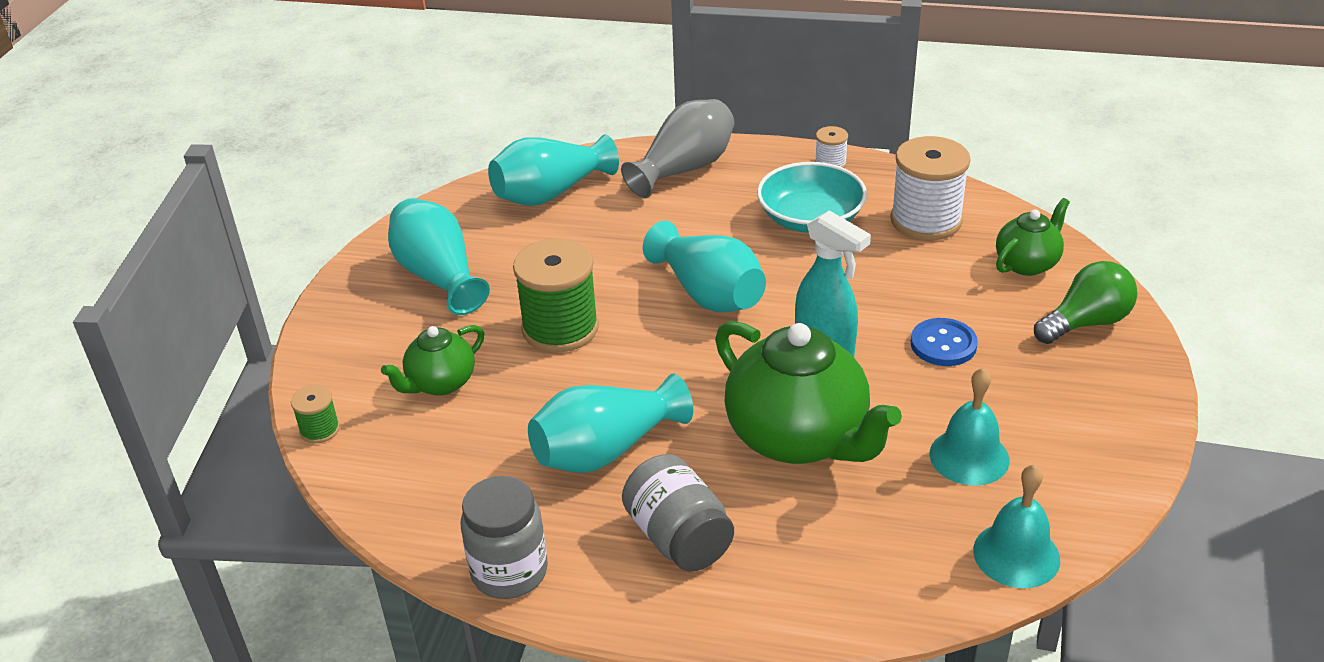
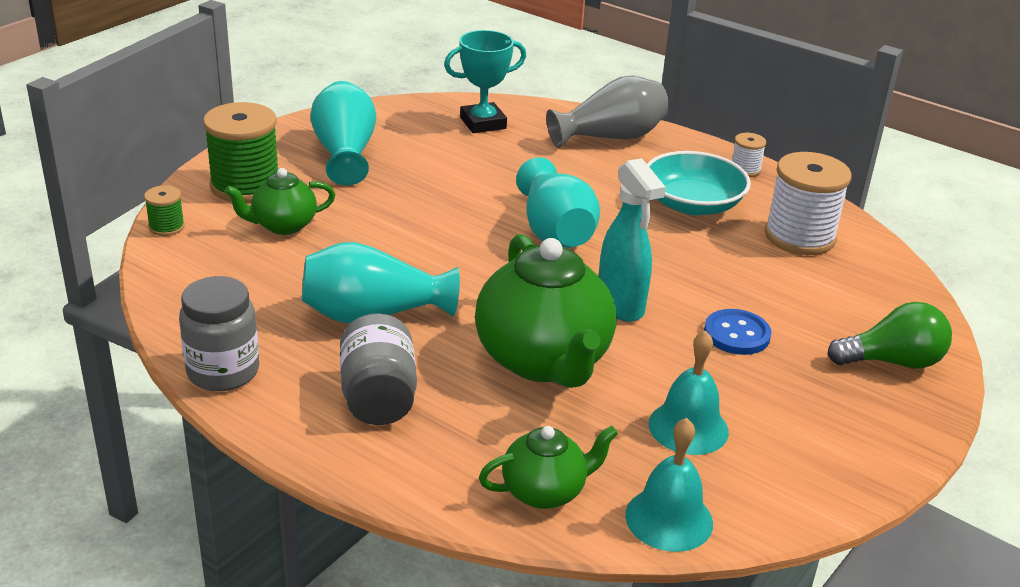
camera: 20 degrees right, 5 degrees down
turquoise vase [488,135,619,206] -> turquoise trophy [444,30,526,133]
green spool [513,238,599,353] -> green spool moved to [203,102,278,202]
green teapot [996,198,1070,276] -> green teapot moved to [479,425,618,509]

